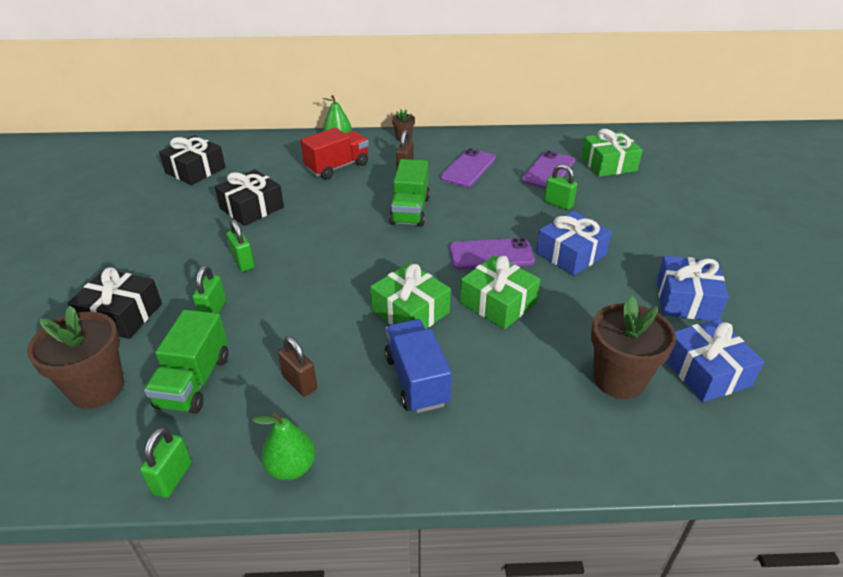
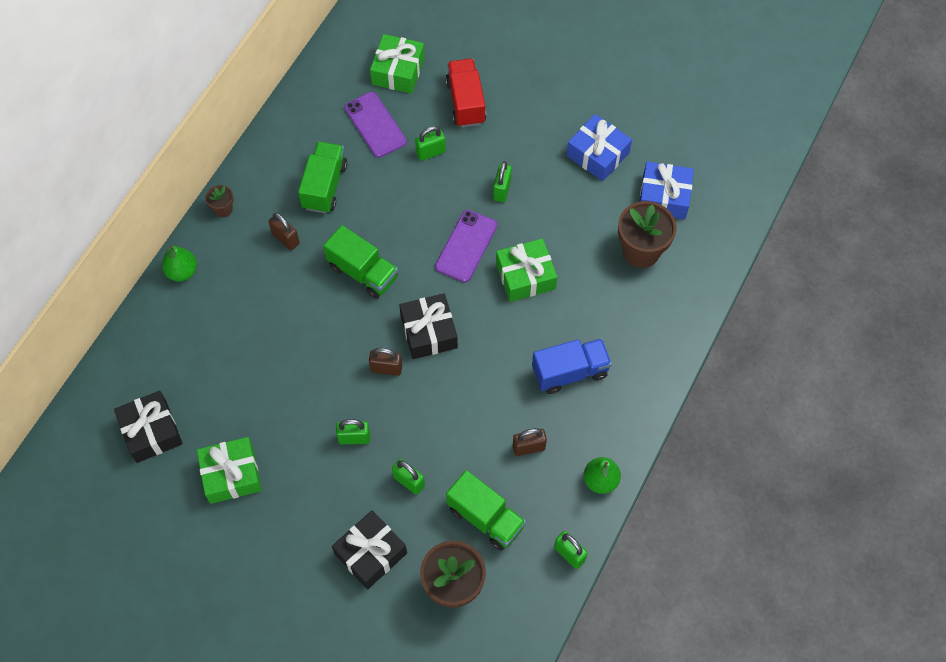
camera: 60 degrees left, 25 degrees up
black gift [215,169,284,226] -> black gift moved to [399,293,458,359]
red truck [301,128,369,179] -> red truck moved to [446,59,486,127]
green gift [370,263,451,329] -> green gift moved to [197,437,262,504]
blue truck [384,319,452,413] -> blue truck turned 150 degrees clockwise [532,338,612,394]
purple phone [440,148,496,187] -> green truck [298,141,347,213]
blue gift [536,211,612,276] -> green padlock [493,161,512,202]
none -> brown padlock [369,348,402,376]

